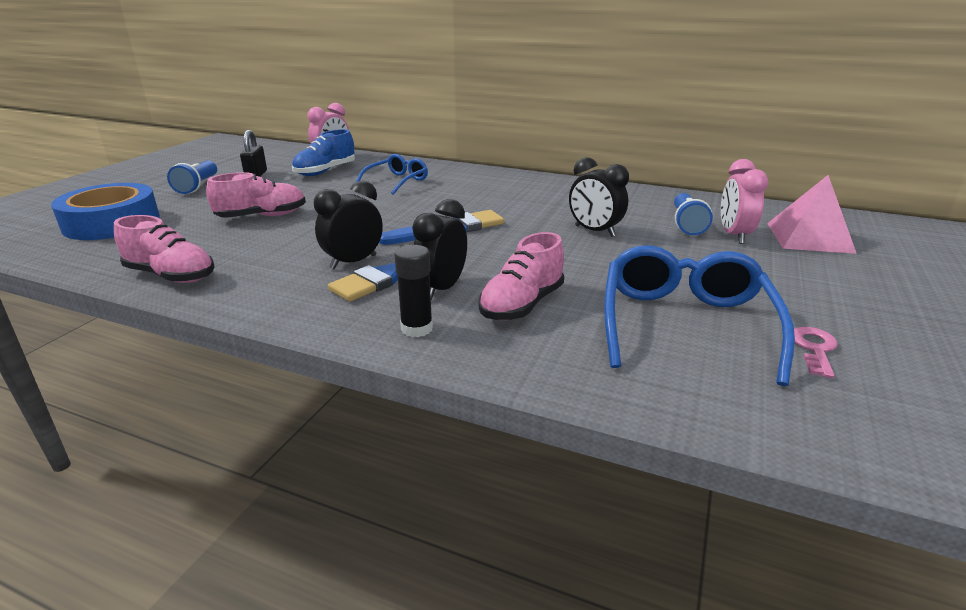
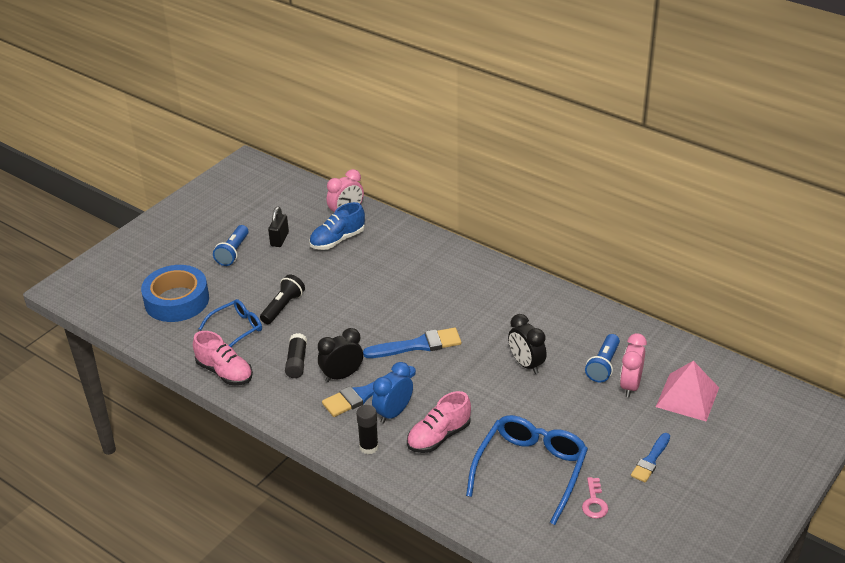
camera: 15 degrees right, 10 degrees up
pink shoe [206,172,306,218] -> black flashlight [260,274,305,324]
blue glasses [355,154,428,195] -> blue glasses moved to [199,299,262,347]
black clock [412,199,467,300] -> blue clock [372,362,413,424]
pink key [794,327,838,378] -> pink key turned 150 degrees clockwise [582,477,608,519]
none -> black glue stick [285,333,307,378]
none -> blue brush [631,433,670,483]

